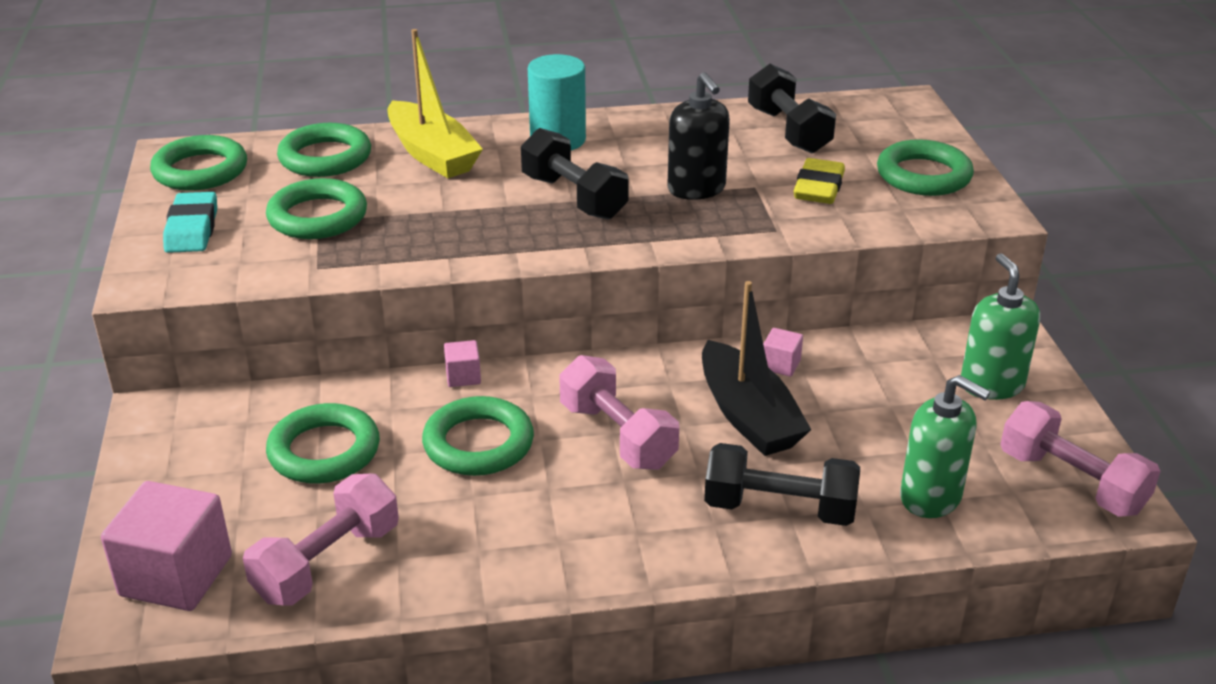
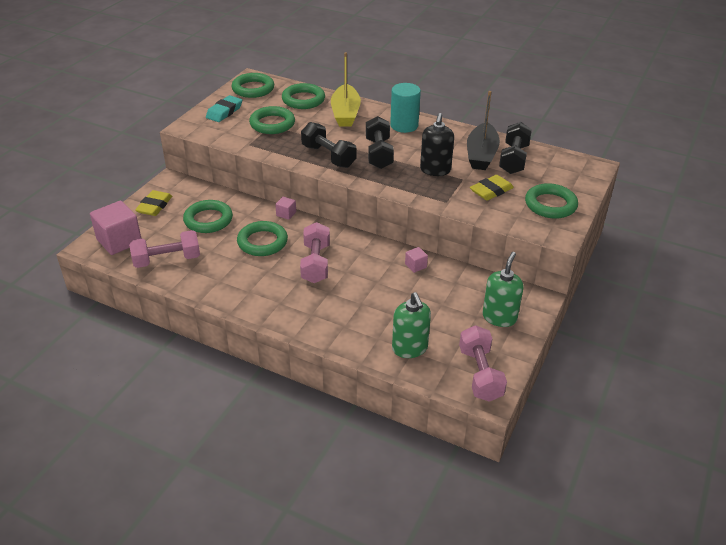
camera: 35 degrees right, 5 degrees up
black boat [702,281,811,456] -> black boat moved to [467,91,500,170]
black dumbbell [704,443,860,526] -> black dumbbell moved to [301,122,356,168]
none -> yellow eraser [135,190,172,216]

